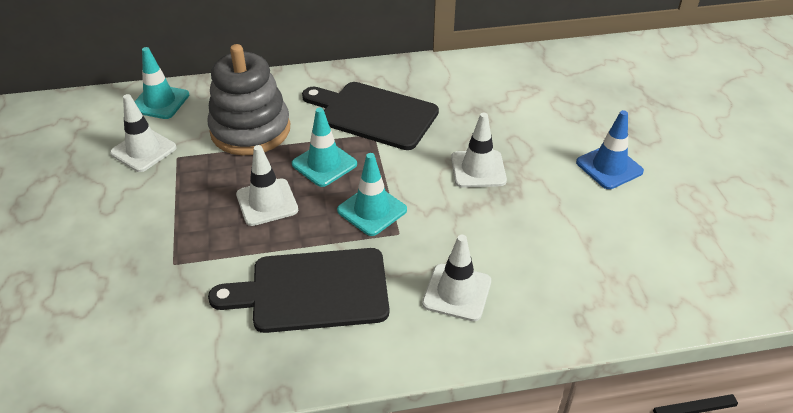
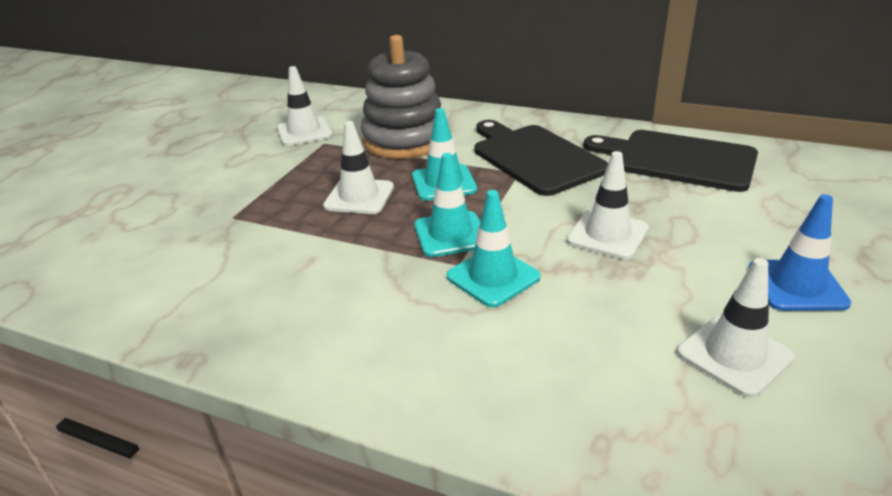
camera: 35 degrees right, 10 degrees down
turquoise traffic cone [134,47,189,119] -> turquoise traffic cone moved to [447,190,541,308]
black cutting board [208,248,389,333] -> black cutting board moved to [583,130,758,192]
white traffic cone [422,235,491,321] -> white traffic cone moved to [677,258,795,398]

